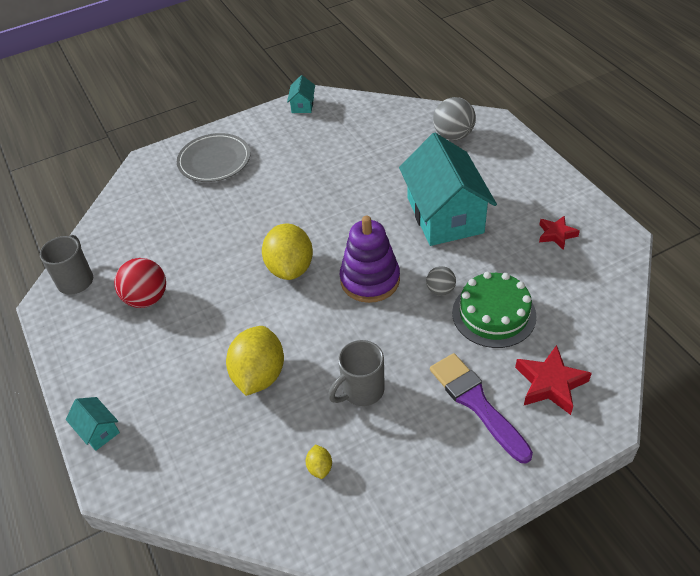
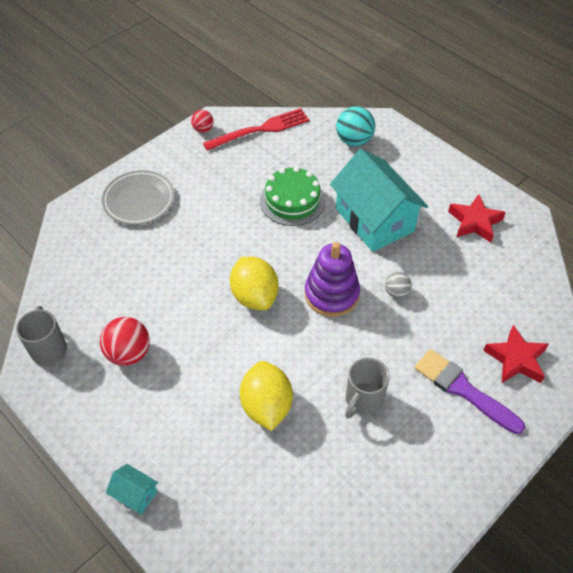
camera: 20 degrees left, 5 degrees up
turquoise house [287,75,315,113] -> red ball [191,110,213,133]
yellow lemon [306,444,332,479] -> none
grey ball [433,97,476,140] -> turquoise ball [336,106,375,146]
green cake [452,272,537,348] -> green cake moved to [260,166,325,226]
red star [539,215,580,250] -> red star [448,194,506,243], size x1.55
none -> red fork [203,108,309,151]

